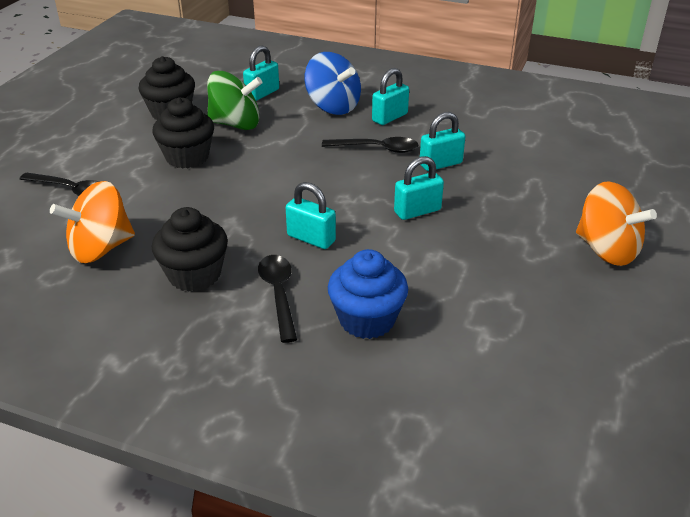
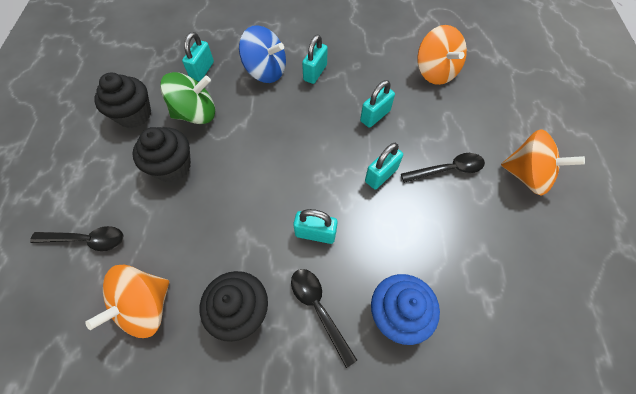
camera: 20 degrees left, 25 degrees up
black spoon [322,137,418,153] -> black spoon moved to [401,153,485,183]
none -> orange spinning top [417,25,467,85]

